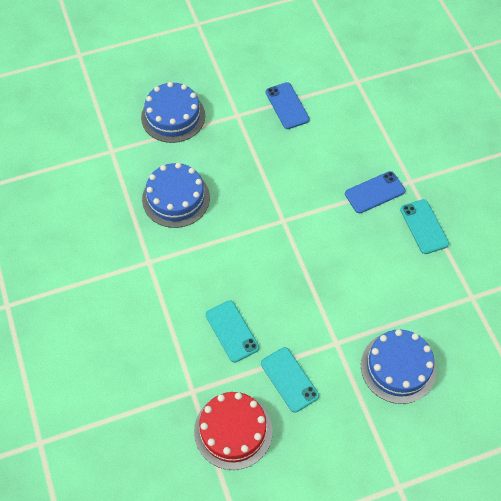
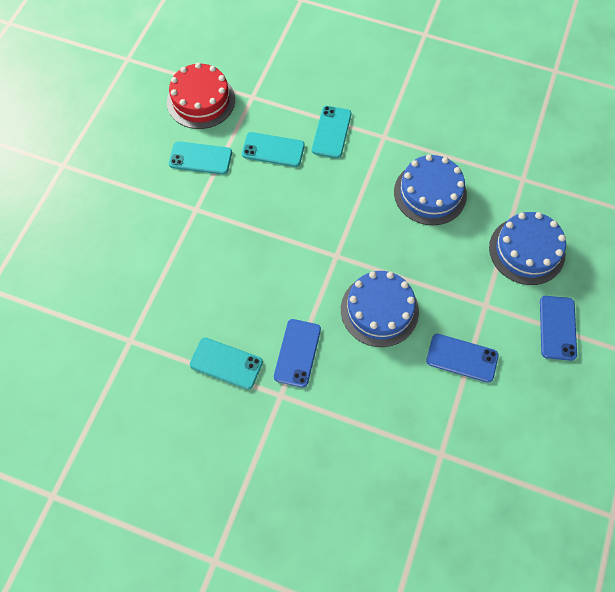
camera: 130 degrees right, 5 degrees up
blue cake [361,329,437,404] -> blue cake moved to [341,271,419,347]
none -> turquoise phone [312,106,351,158]
none -> blue phone [540,296,577,361]

